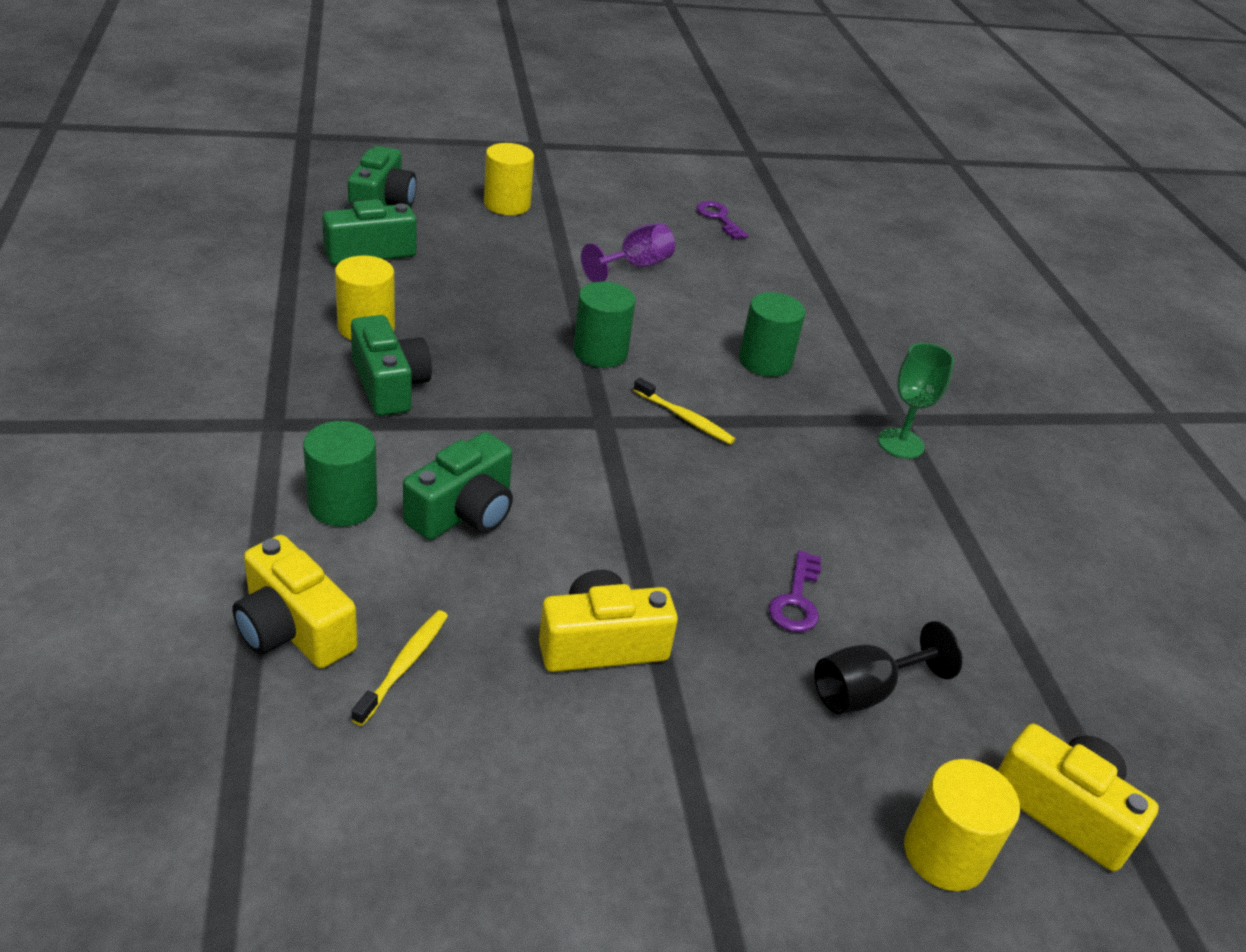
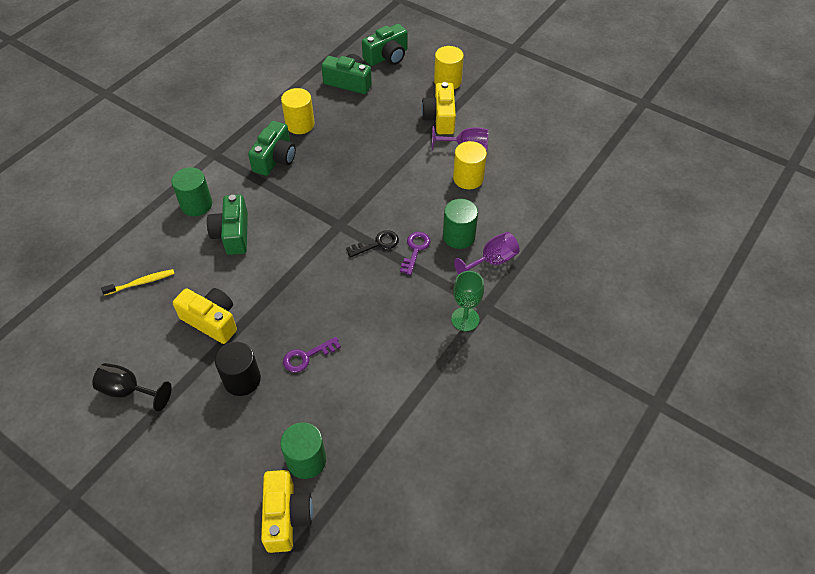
camera: 50 degrees right, 15 degrees up
yellow camera [232,535,358,668] -> yellow camera moved to [421,82,456,134]
green camera [403,432,513,540] -> green camera turned 90 degrees clockwise [207,194,248,255]
green cylinder [573,281,636,368] -> green cylinder moved to [280,422,326,479]
yellow toothbrush [633,378,735,444] -> black key [346,230,399,258]
purple key [696,201,748,239] -> purple key moved to [400,232,431,275]
black goblet [814,621,962,714] -> black goblet moved to [92,363,172,411]
yellow cylinder [904,759,1020,891] -> yellow cylinder moved to [453,141,487,189]
none -> black cylinder [215,342,261,396]
none -> purple goblet [454,232,520,275]

